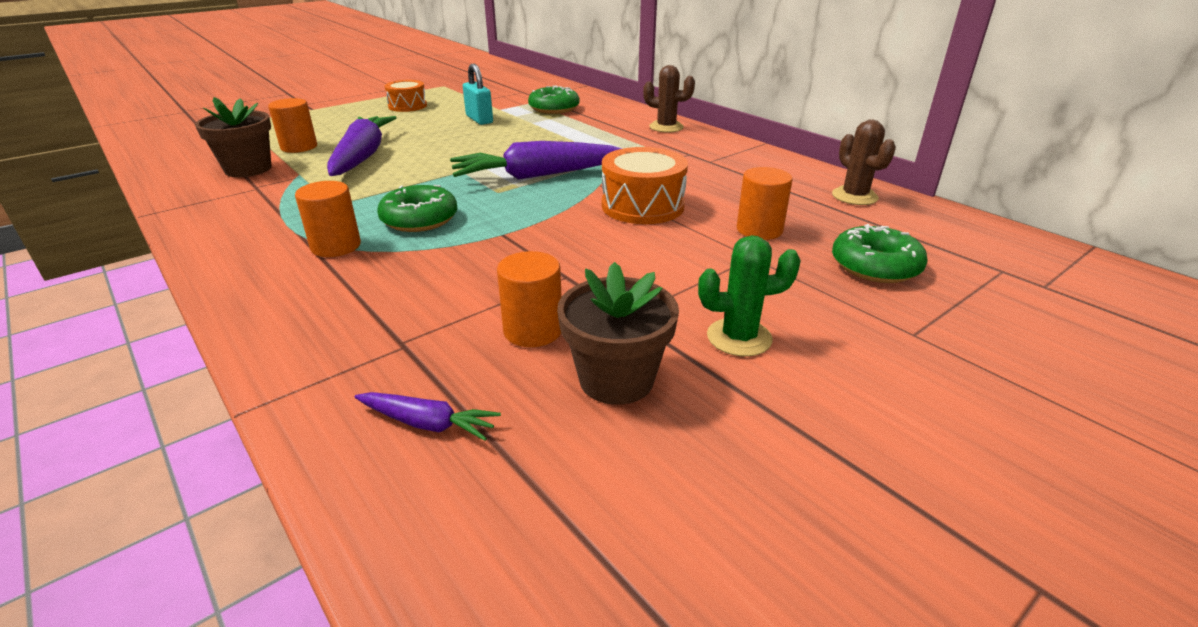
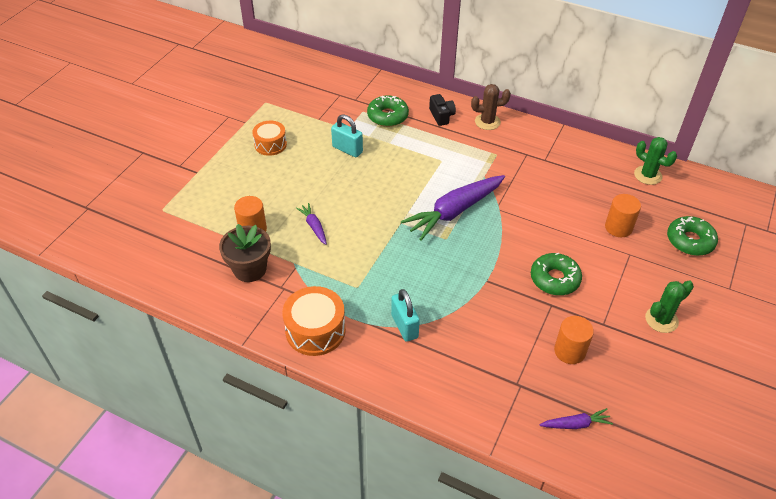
camera: 25 degrees left, 15 degrees up
orange cylinder [295,181,361,257] -> turquoise padlock [391,289,420,342]
purple carrot [327,116,397,176] -> purple carrot [296,203,327,245], size x0.47
green donut [377,185,457,232] -> green donut moved to [531,253,582,295]
brown flower pot [557,262,679,405] -> none
orange drum [602,147,688,224] -> orange drum moved to [282,286,346,356]
brown cactus [832,120,896,205] -> green cactus [634,137,677,185]
none -> black camera [429,94,456,126]

